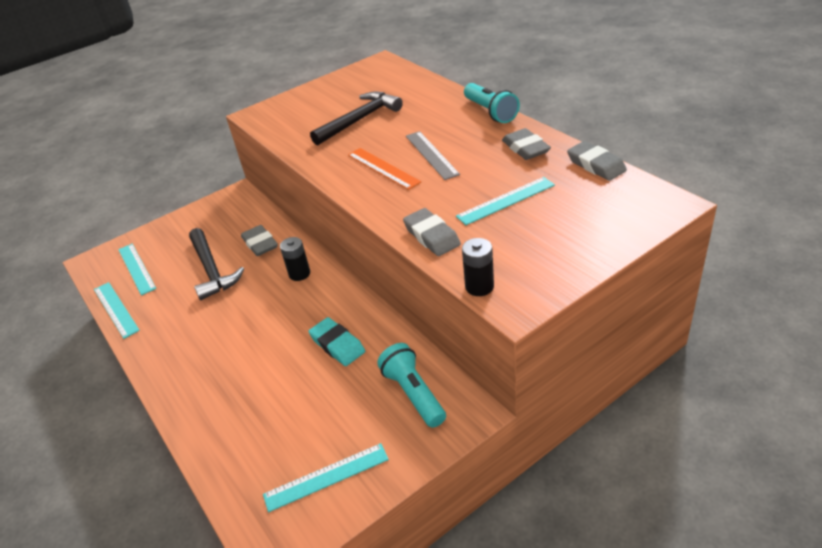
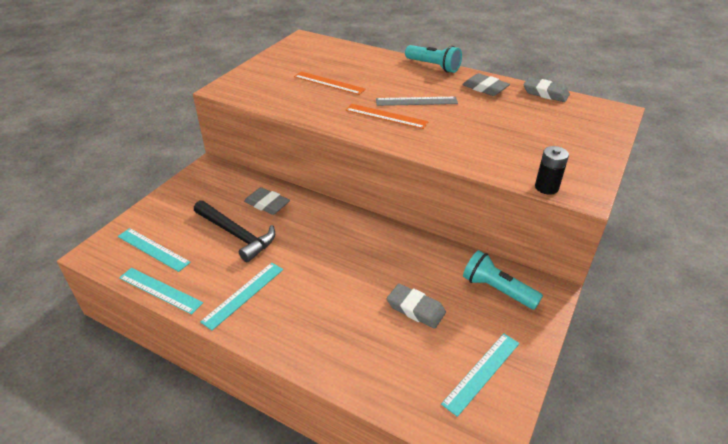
camera: 30 degrees left, 0 degrees up
black battery [280,237,310,281] -> none
turquoise eraser [308,317,365,366] -> none
black hammer [310,92,403,145] -> orange ruler [294,71,366,95]
grey eraser [403,208,461,256] -> grey eraser moved to [387,284,446,329]
grey ruler [406,131,460,180] -> grey ruler turned 45 degrees counterclockwise [376,97,458,106]
turquoise ruler [456,177,555,225] -> turquoise ruler moved to [200,263,283,330]

